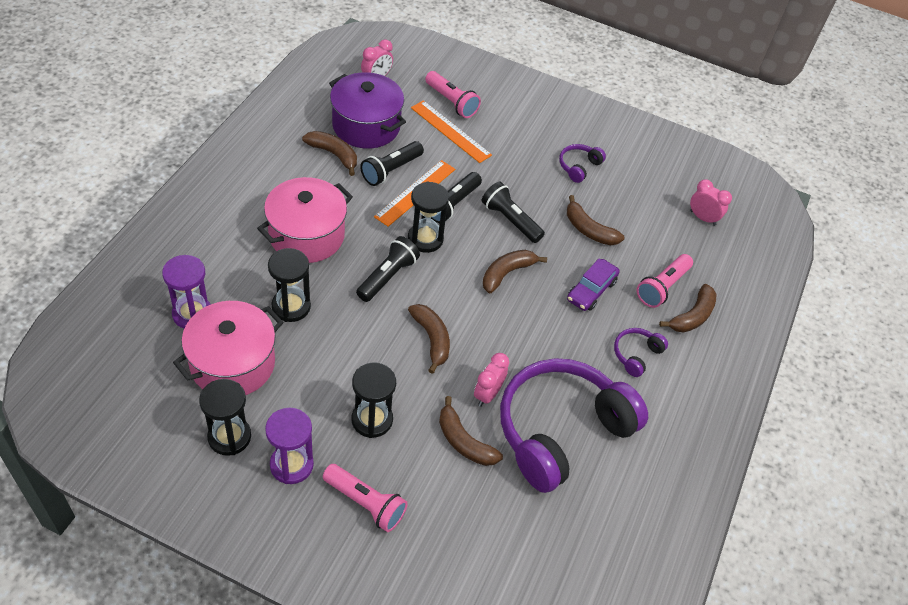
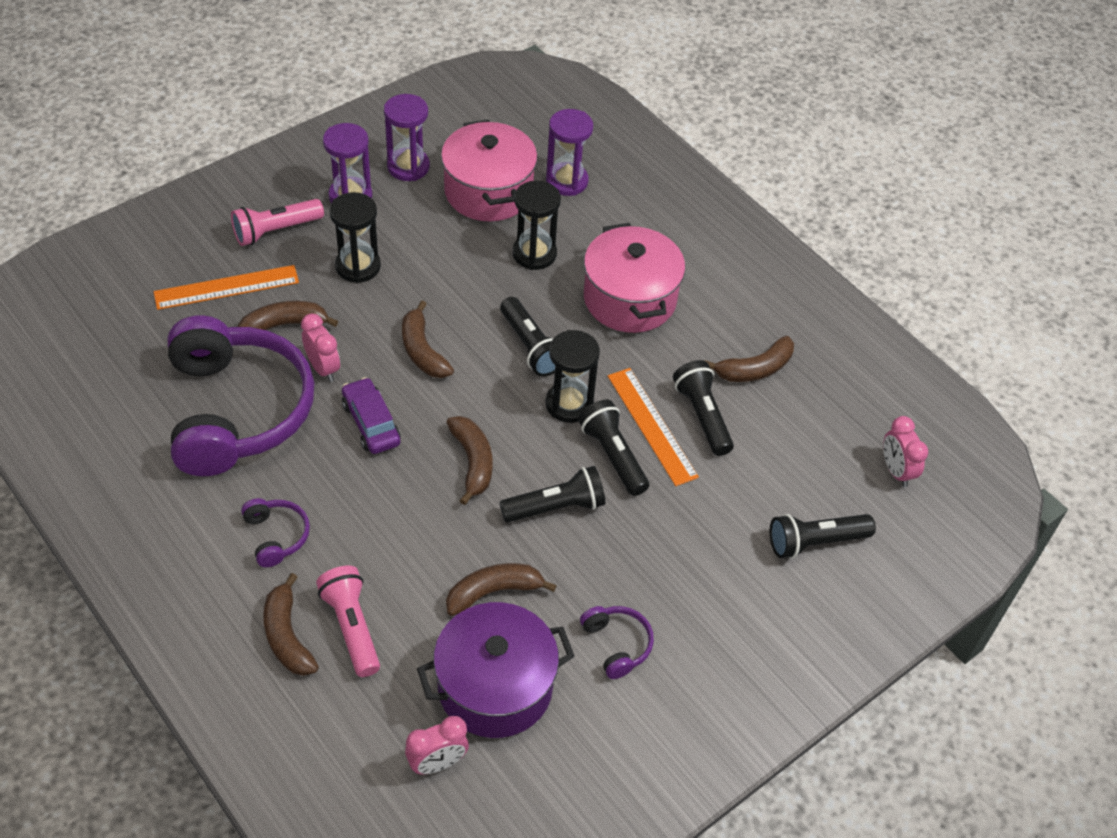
camera: 120 degrees right, 0 degrees up
black hourglass [199,379,251,456] -> purple hourglass [384,94,430,181]
purple pot [329,72,406,149] -> purple pot moved to [417,602,575,738]
brown banana [408,304,450,374] -> brown banana turned 60 degrees clockwise [402,301,454,378]
orange ruler [411,100,492,163] -> orange ruler moved to [154,265,299,310]
pink flashlight [425,71,481,118] -> black flashlight [770,514,876,559]
purple car [567,259,620,311] -> purple car moved to [342,377,400,454]

